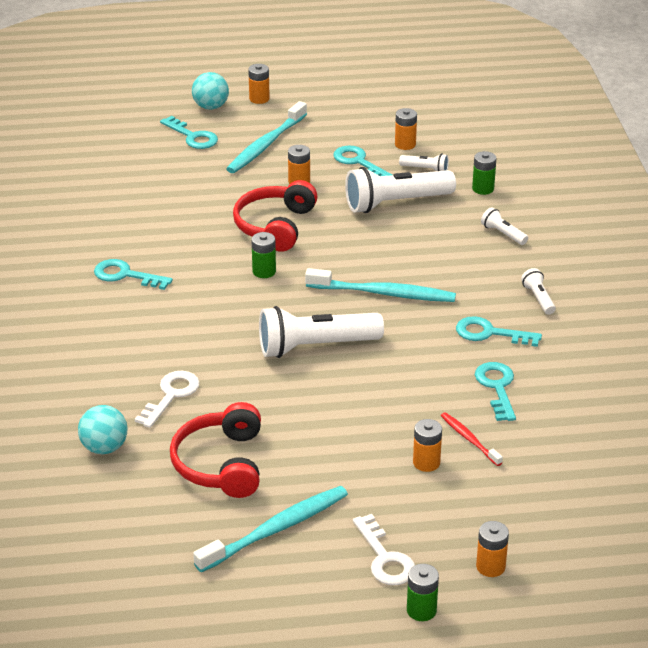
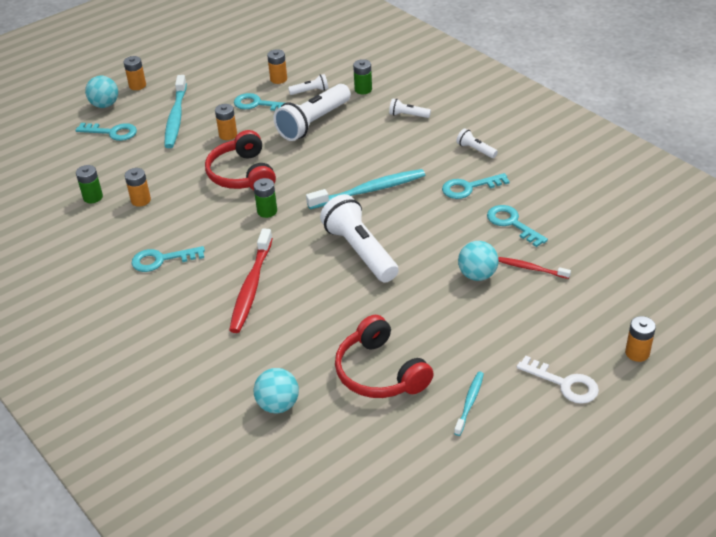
camera: 30 degrees left, 5 degrees up
white key [135,371,200,428] -> none
turquoise toothbrush [193,486,348,572] -> turquoise toothbrush [454,371,484,436], size x0.54
white flashlight [259,306,384,358] -> white flashlight turned 105 degrees clockwise [320,194,399,282]
green battery [407,564,439,621] -> green battery moved to [76,165,103,203]
orange battery [413,419,442,472] -> orange battery moved to [125,168,151,207]
none -> red toothbrush [229,228,273,333]
none -> turquoise ball [458,241,499,281]

